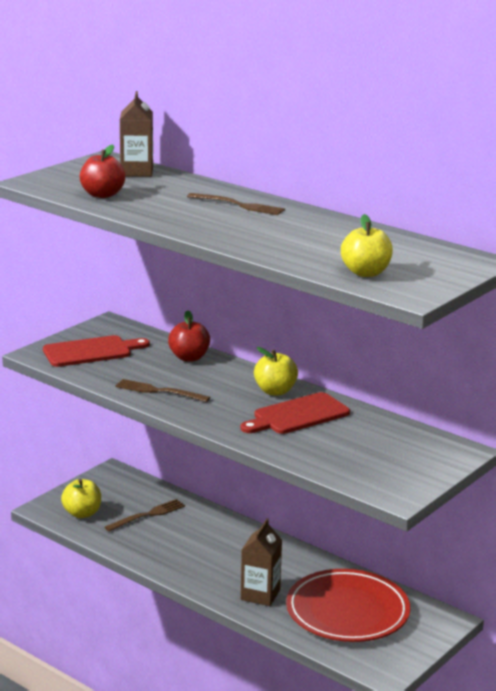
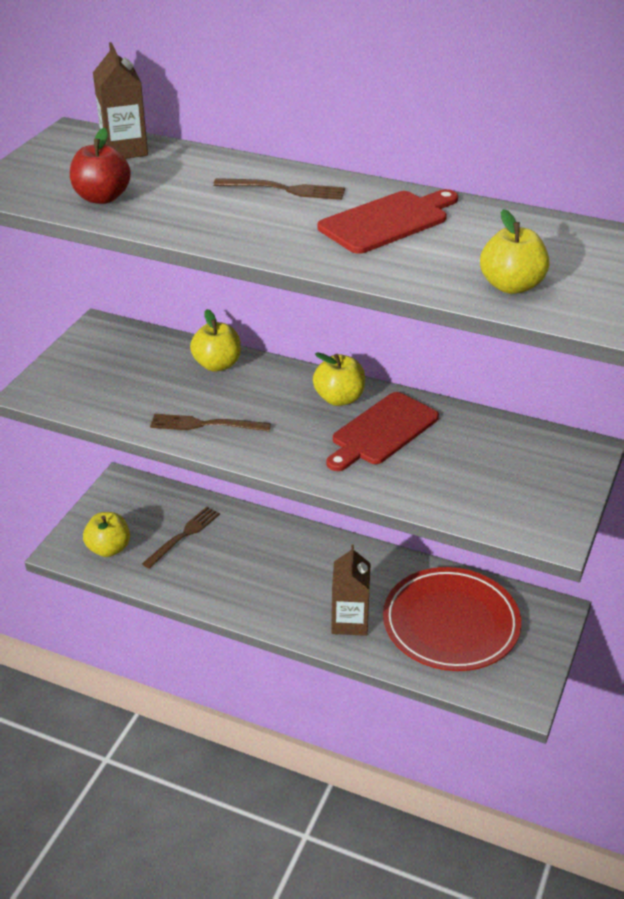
camera: 15 degrees left, 15 degrees up
red cutting board [43,335,150,367] -> red cutting board moved to [317,189,458,254]
red apple [168,310,210,362] -> yellow apple [190,309,241,372]

